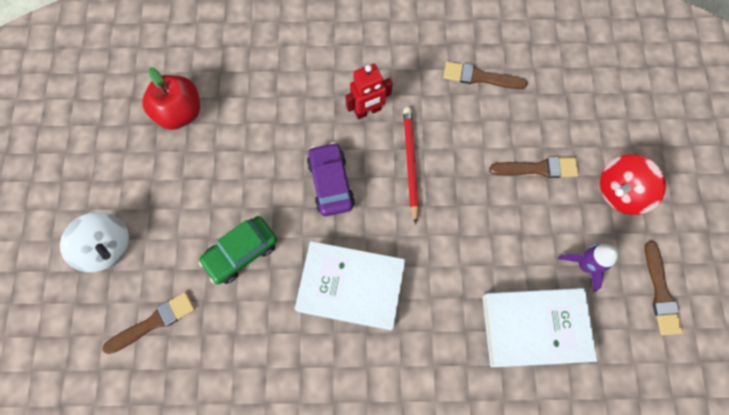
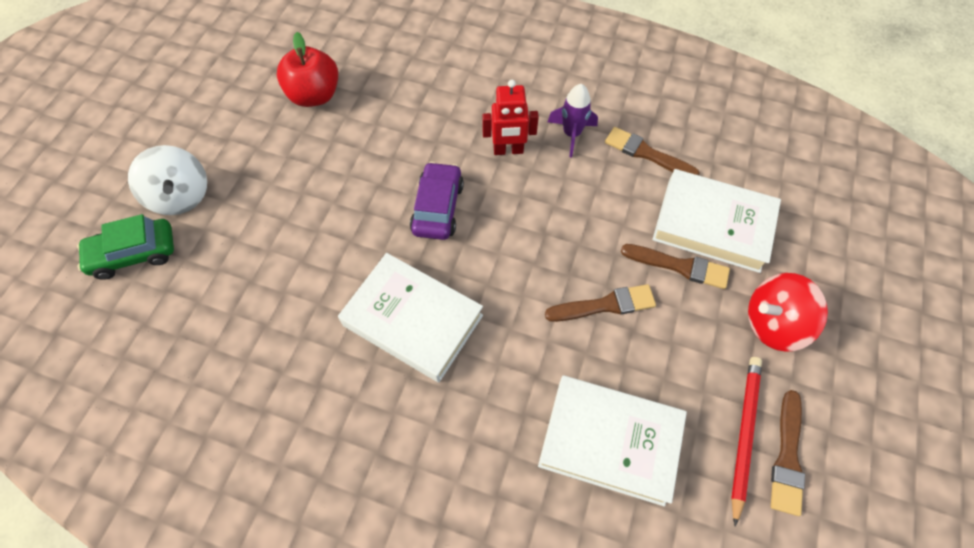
camera: 20 degrees right, 10 degrees down
brown brush [102,292,195,354] -> brown brush moved to [545,284,656,322]
green car [198,216,277,284] -> green car moved to [77,214,174,280]
red pencil [403,107,419,225] -> red pencil moved to [731,357,762,527]
purple rocket [558,244,618,292] -> purple rocket moved to [548,84,598,157]
none -> white book [652,169,781,273]

